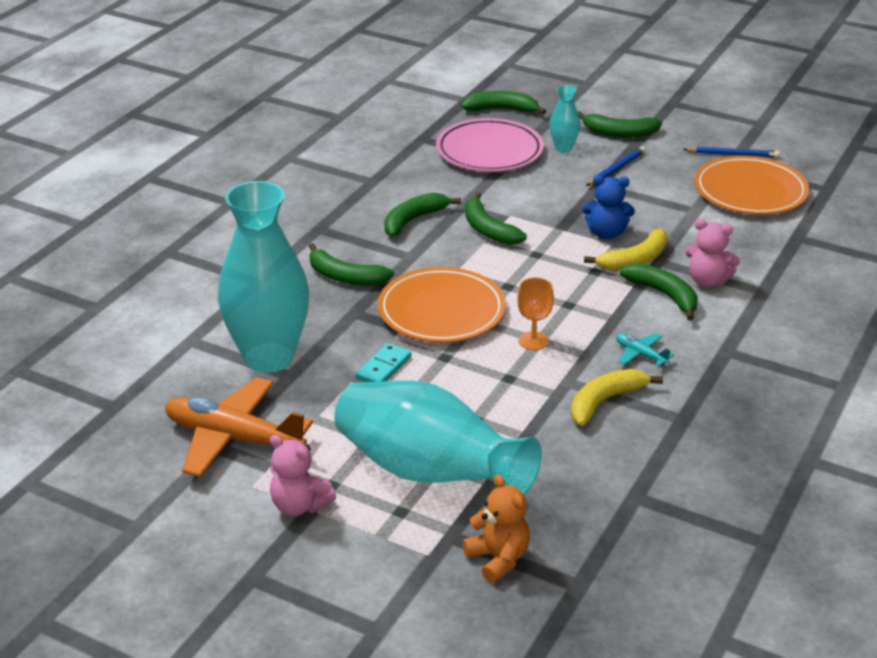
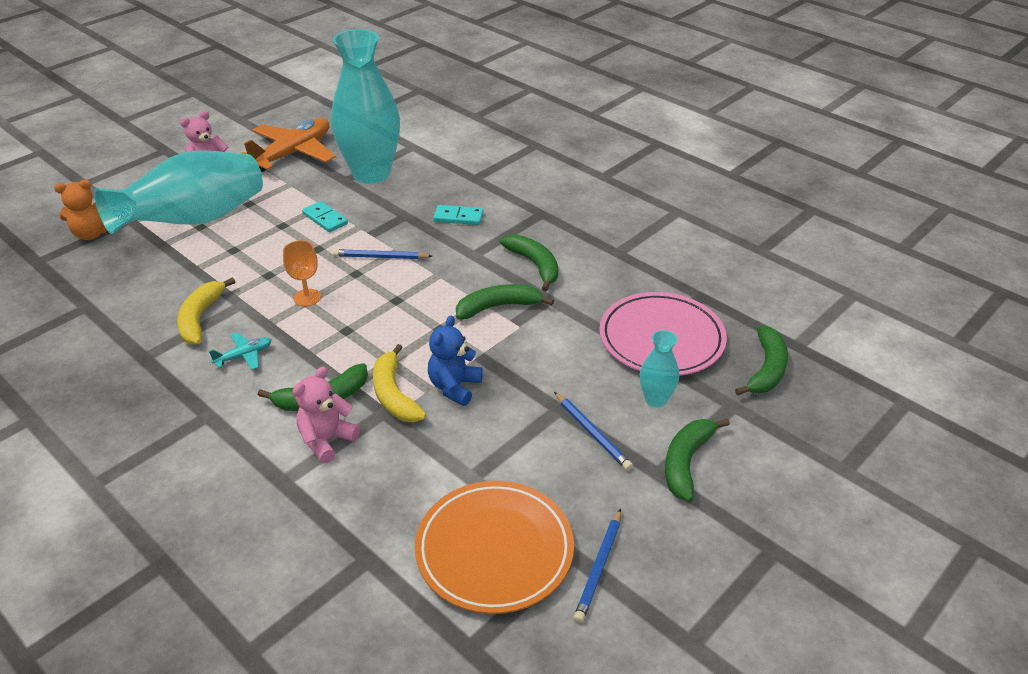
camera: 105 degrees right, 5 degrees up
green banana [309,243,394,286] -> turquoise domino [433,205,484,225]
orange plate [378,267,506,343] -> blue pencil [333,249,432,259]
yellow banana [571,369,663,426] -> yellow banana turned 150 degrees counterclockwise [177,277,235,345]

